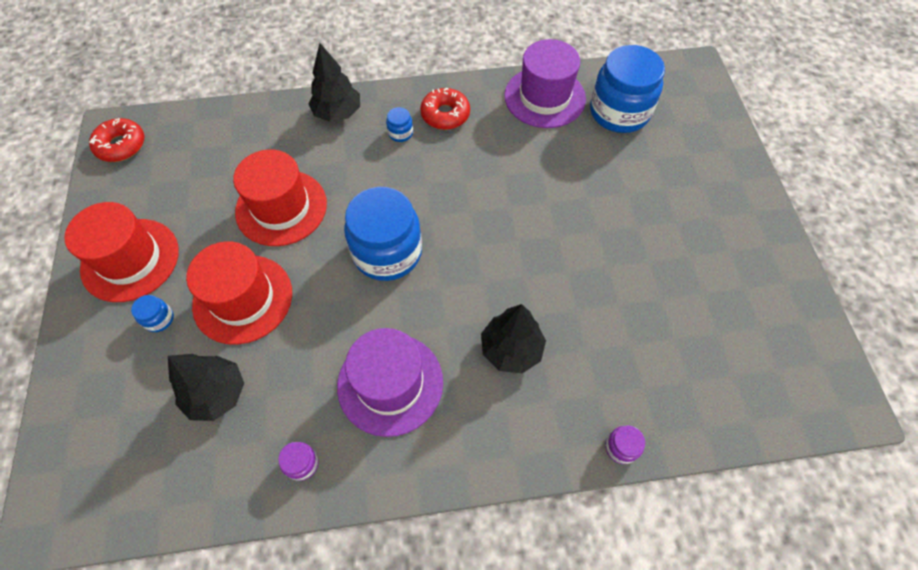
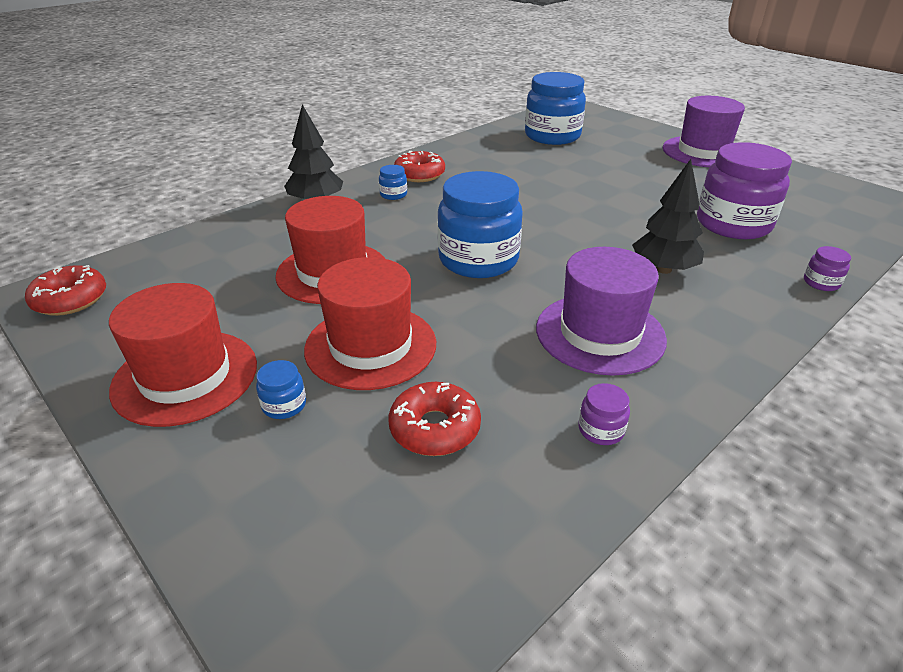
camera: 35 degrees left, 25 degrees down
black tree [168,354,244,421] -> red donut [388,382,481,456]
purple hat [504,39,586,128] -> purple hat moved to [663,96,745,167]
none -> purple jar [697,142,792,239]

